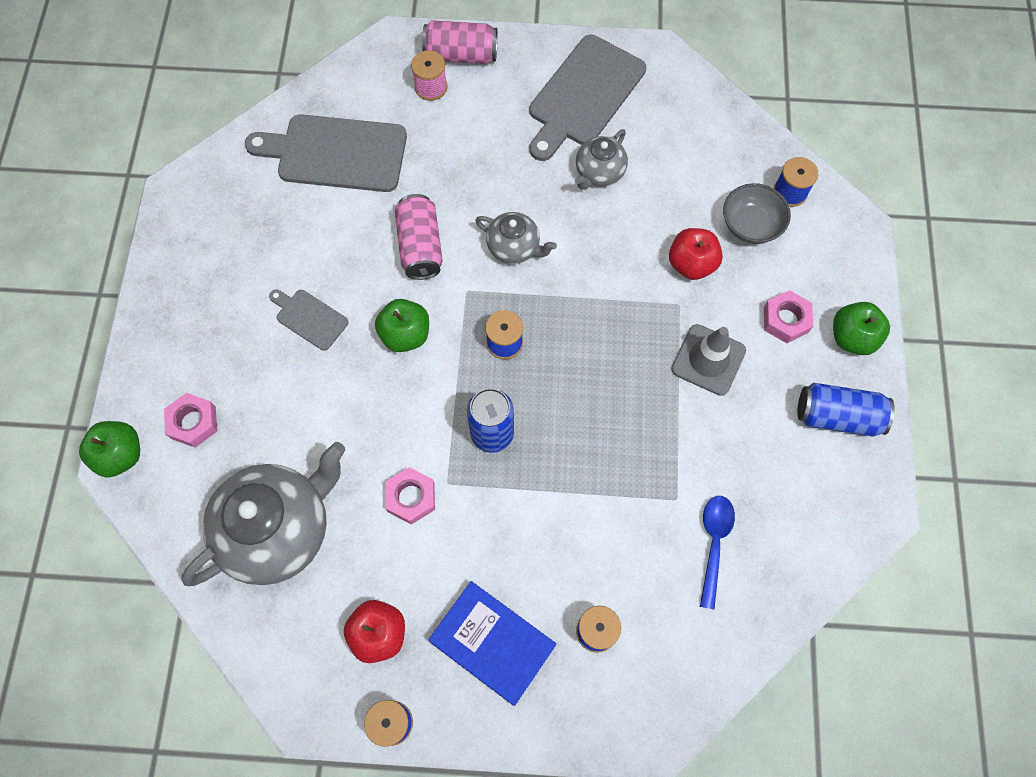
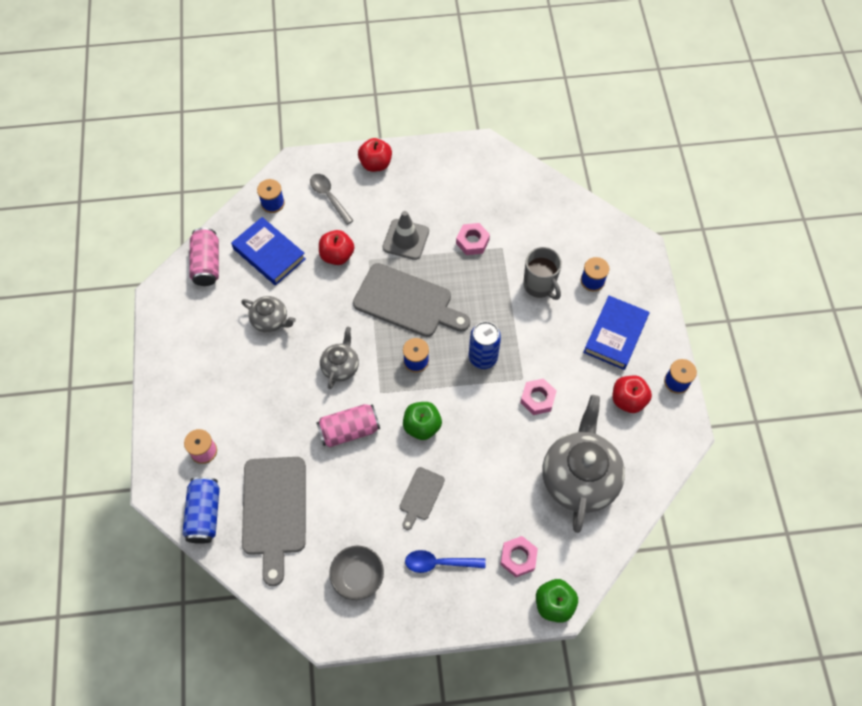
camera: 100 degrees left, 5 degrees down
grey teapot [181,442,345,586] -> grey teapot turned 60 degrees clockwise [542,395,625,533]
pink can [422,20,498,64] -> pink can moved to [189,228,219,286]
grey cutting board [529,35,646,161] -> grey cutting board moved to [353,263,470,337]
blue spoon [700,496,735,609] -> blue spoon moved to [405,550,486,573]
grey bowl [723,183,791,244] -> grey bowl moved to [329,546,384,600]
pink nut [764,290,813,343] -> pink nut moved to [456,223,490,255]
blue can [798,383,895,437] -> blue can moved to [182,477,220,544]
green apple [833,302,890,355] -> red apple [358,138,392,172]
none -> blue book [231,217,306,286]
none -> grey spoon [310,174,354,225]
none -> grey mug [523,247,562,300]

